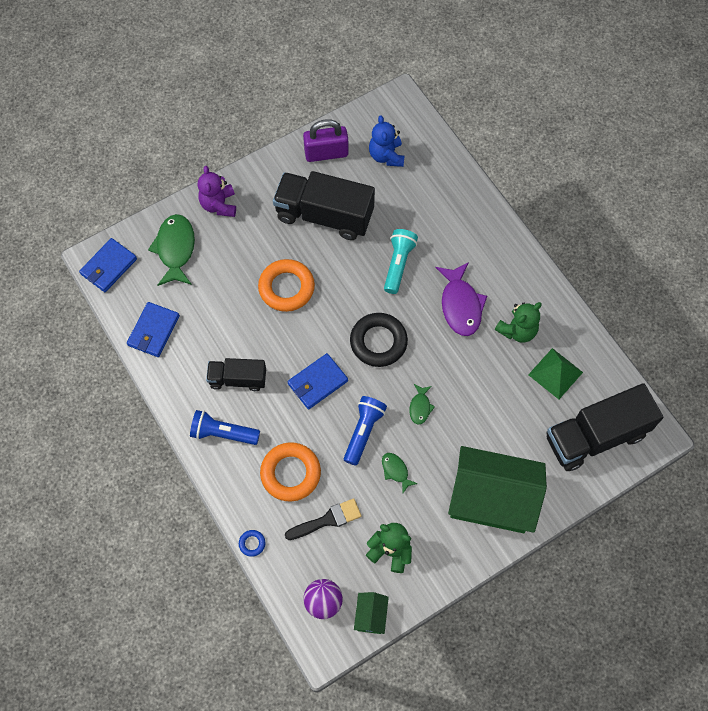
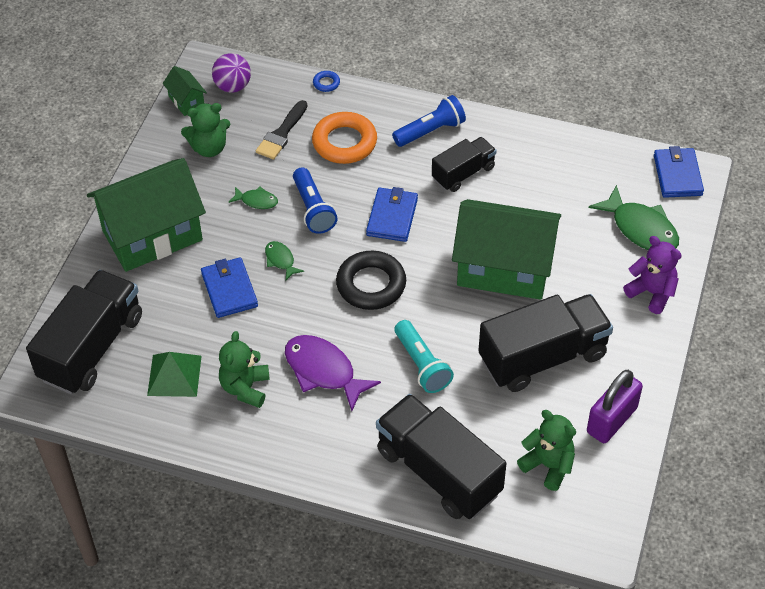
camera: 140 degrees right, 15 degrees down
blue wallet [127,302,180,357] -> blue wallet moved to [201,257,258,318]
orange ring [258,259,315,312] -> green house [452,199,561,300]
blue teddy bear [369,115,404,167] -> green teddy bear [517,410,576,491]
none -> black truck [376,394,507,519]

